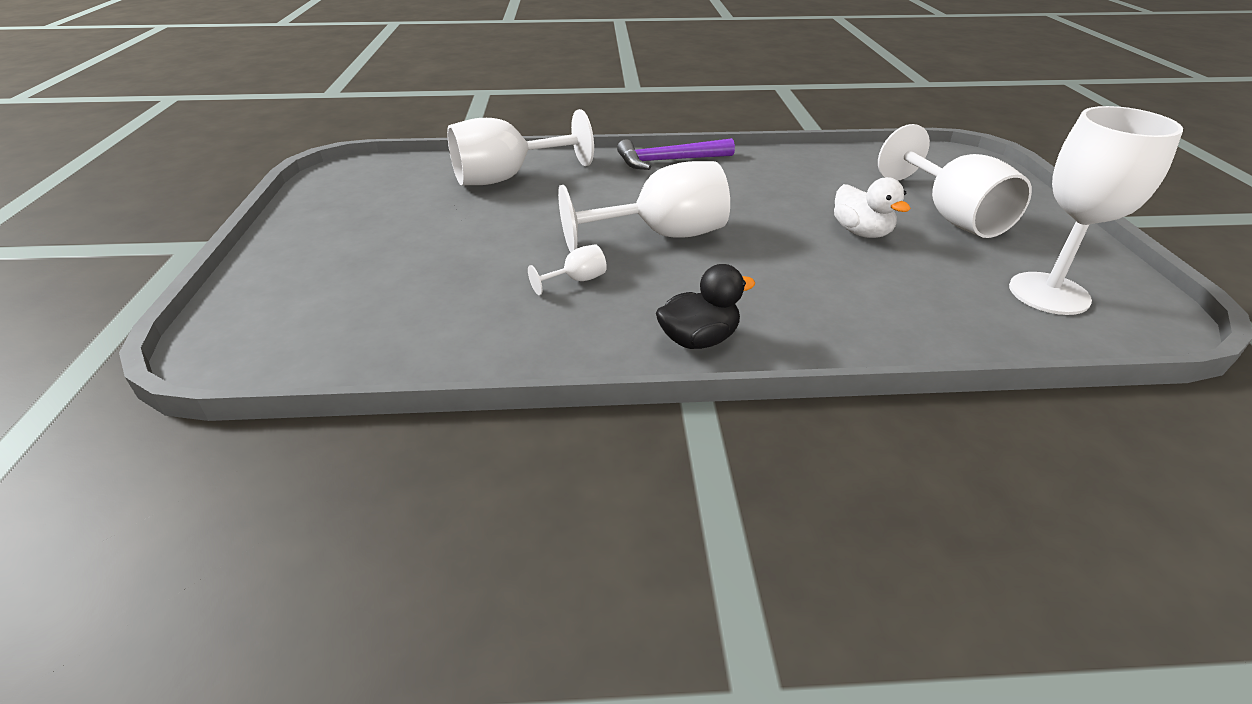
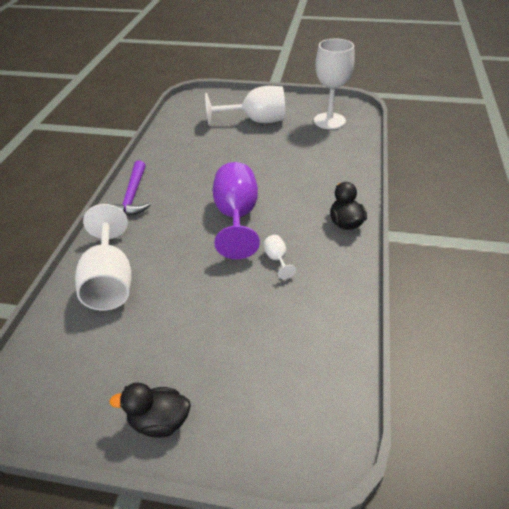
camera: 75 degrees left, 5 degrees up
white goblet [558,161,730,252] -> purple goblet [213,162,260,259]
white duck [834,177,911,238] -> none
none -> black duck [109,382,191,438]

